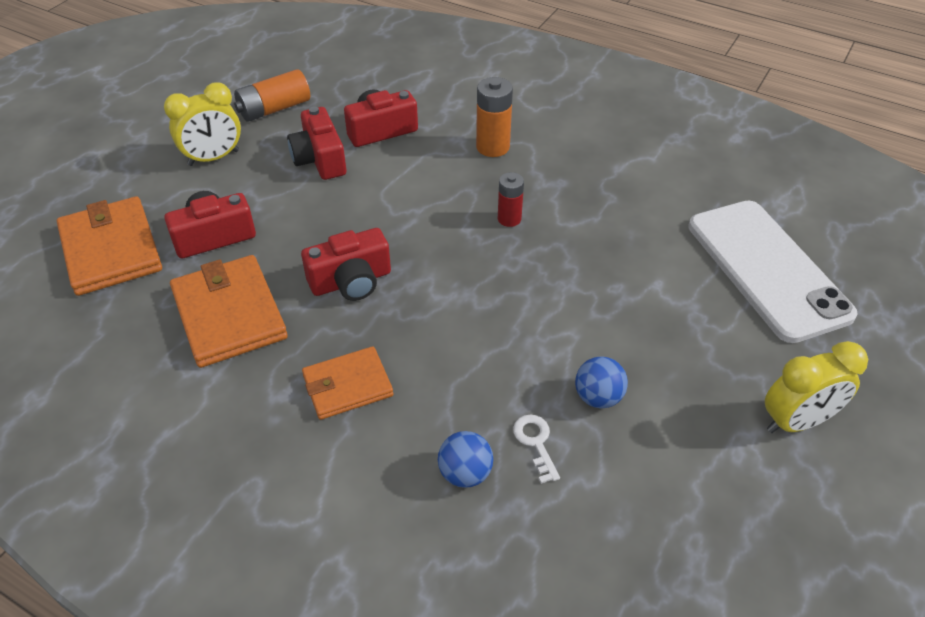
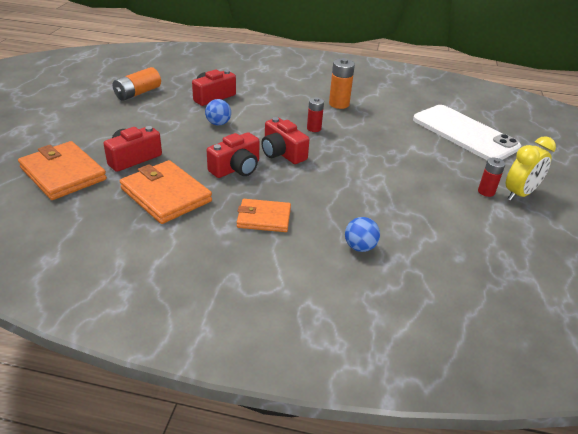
camera: 20 degrees left, 10 degrees down
yellow clock [164,82,241,166] -> none
red camera [287,107,346,180] -> red camera moved to [261,117,309,164]
orange wallet [302,346,393,420] -> orange wallet turned 45 degrees clockwise [237,199,291,232]
orange battery [476,77,513,157] -> orange battery moved to [329,58,355,109]
white key [513,415,560,484] -> none
blue ball [575,356,628,409] -> blue ball moved to [205,99,231,125]
none -> red battery [478,158,505,197]

